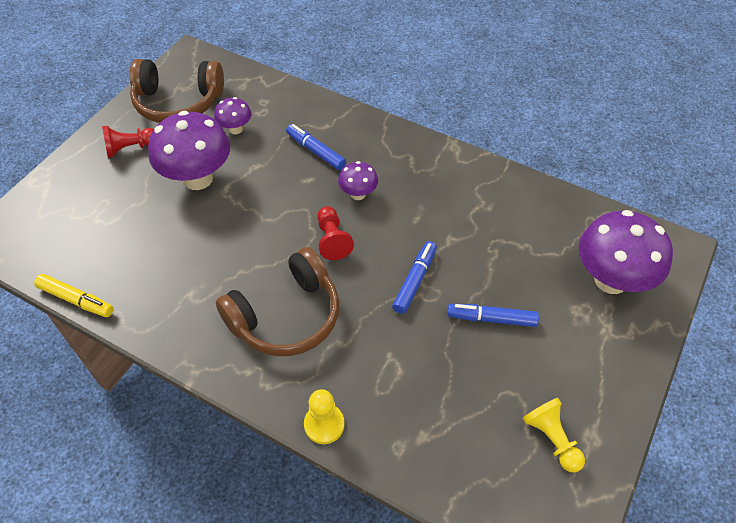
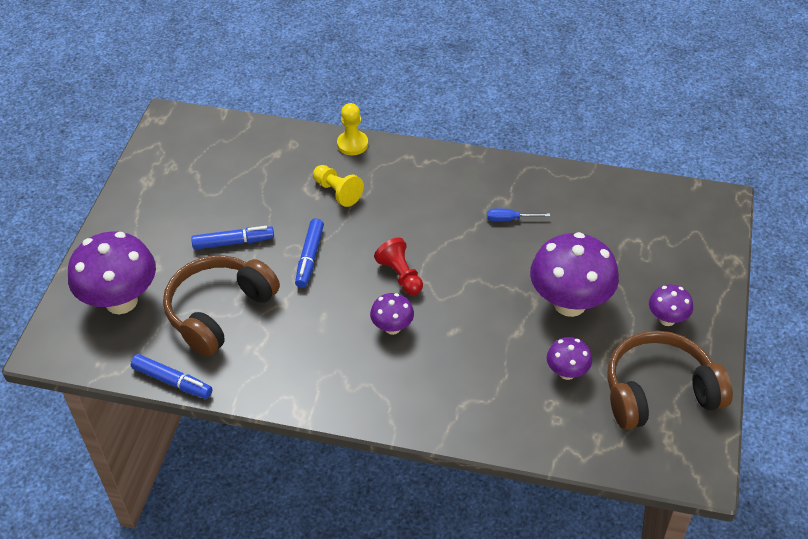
camera: 165 degrees right, 5 degrees down
yellow marker [34,274,114,317] -> none
red pawn [102,126,154,158] -> purple mushroom [649,285,693,326]
brown headphones [216,247,339,356] -> brown headphones moved to [163,255,280,357]
blue marker [286,124,346,170] -> blue marker moved to [131,354,212,399]
yellow pawn [522,398,585,472] -> yellow pawn moved to [313,165,364,207]
none -> blue screwdriver [488,209,550,221]

